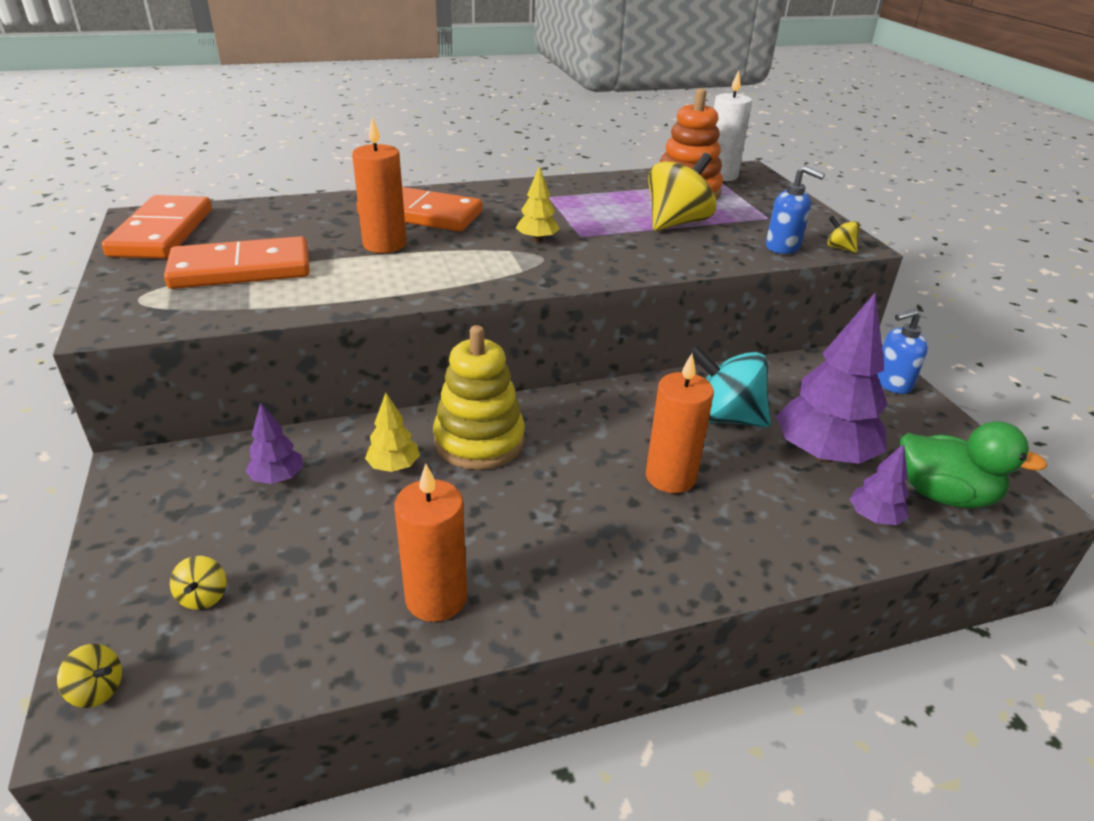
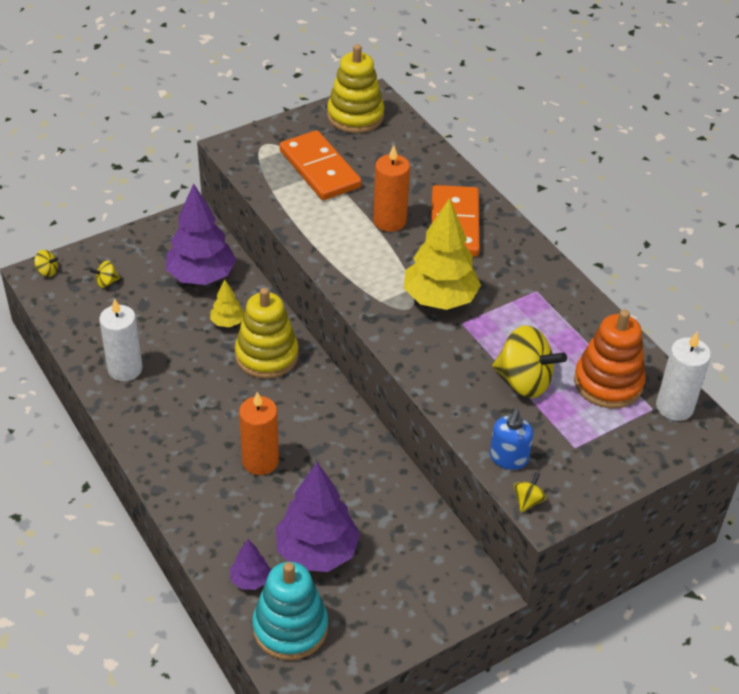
camera: 75 degrees right, 10 degrees up
yellow spinning top [57,644,122,708] -> yellow spinning top turned 75 degrees counterclockwise [34,250,58,277]
orange domino [102,195,212,259] -> yellow stacking toy [327,44,384,133]
purple tree [246,402,303,484] -> purple tree [166,183,236,285], size x2.08
orange candle [395,464,467,622] -> white candle [99,298,143,381]
yellow tree [516,166,560,242] -> yellow tree [404,198,481,310], size x2.08
turquoise spinning top [688,345,771,428] -> none
blue soap dispenser [877,309,928,394] -> none
green duck [899,421,1047,509] -> turquoise stacking toy [252,562,328,660]

